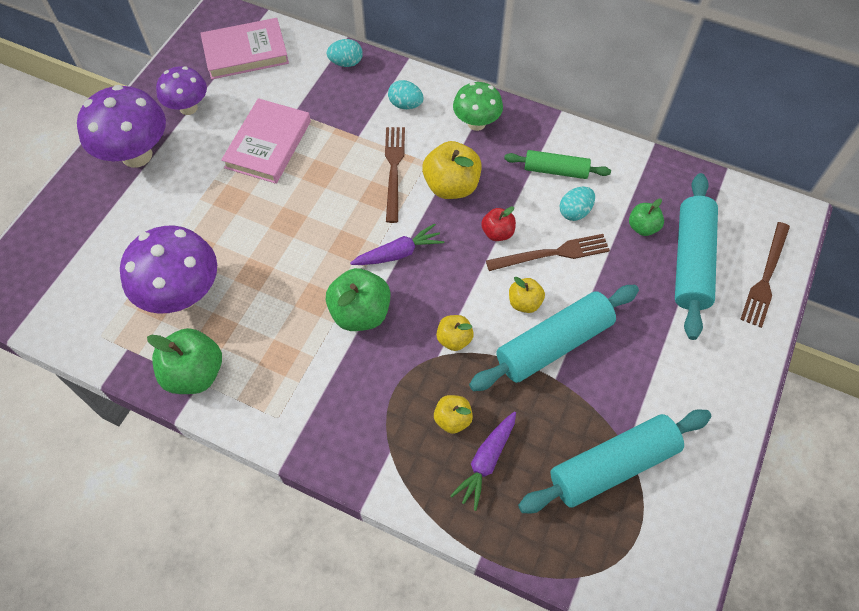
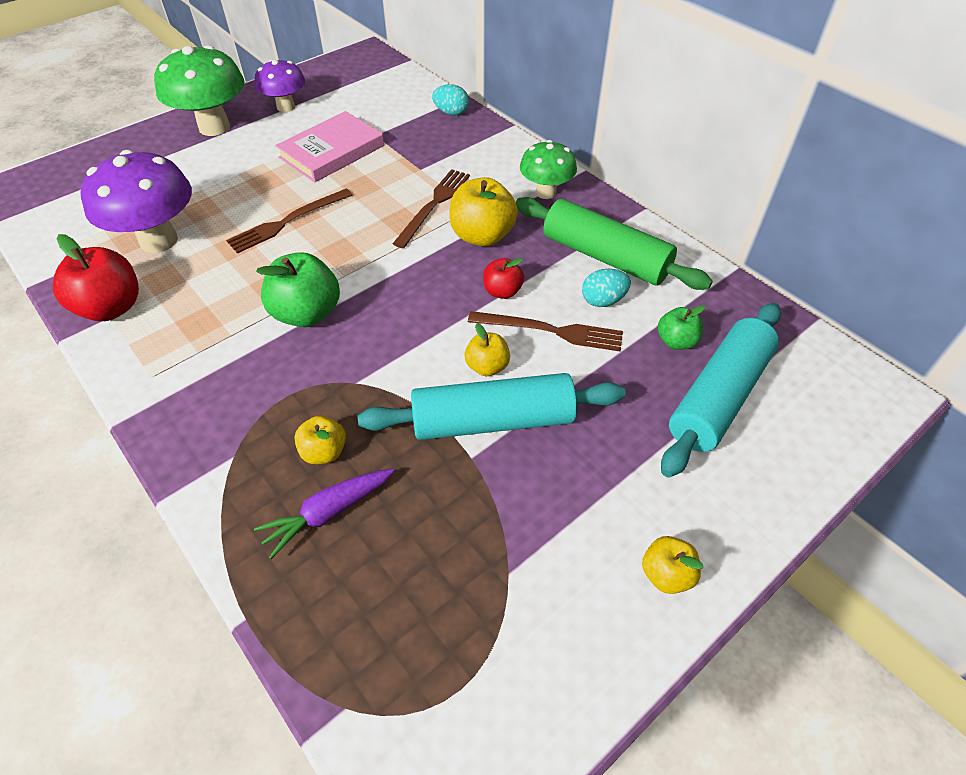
camera: 25 degrees right, 10 degrees down
purple mushroom [77,85,166,168] -> green mushroom [154,45,245,136]
green apple [147,328,222,394] -> red apple [53,234,139,321]
pink book [200,18,289,79] -> none
purple carrot [350,223,444,265] -> none
turquoise egg [388,80,424,109] -> none
yellow apple [436,315,474,351] -> yellow apple moved to [642,536,704,594]
green rolling pin [504,150,611,179] -> green rolling pin [516,197,713,290], size x1.69
turquoise rolling pin [518,410,711,513] -> none
brown fork [740,222,790,328] -> brown fork moved to [226,189,352,254]

